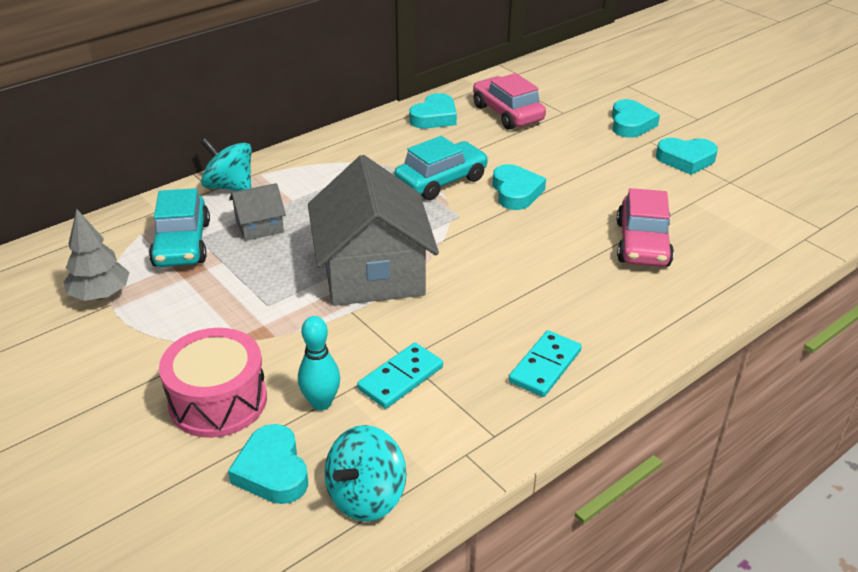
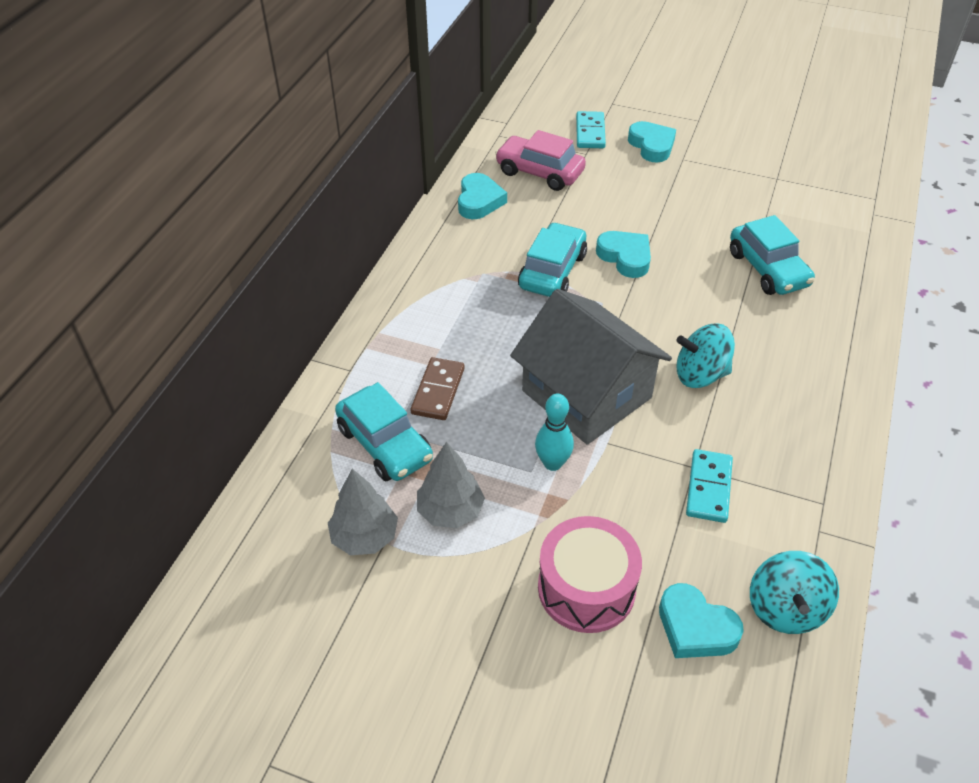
camera: 30 degrees left, 10 degrees up
turquoise spinning top [201,138,251,191] -> turquoise spinning top moved to [676,323,735,388]
grey house [229,183,286,241] -> brown domino [411,357,465,420]
turquoise bowling pin [298,316,340,410] -> turquoise bowling pin moved to [535,394,574,471]
turquoise domino [509,330,582,397] -> turquoise domino moved to [576,111,606,148]
pink car [616,188,674,267] -> turquoise car [730,215,815,295]
turquoise heart [656,138,718,175] -> none
none -> grey tree [417,442,485,528]

